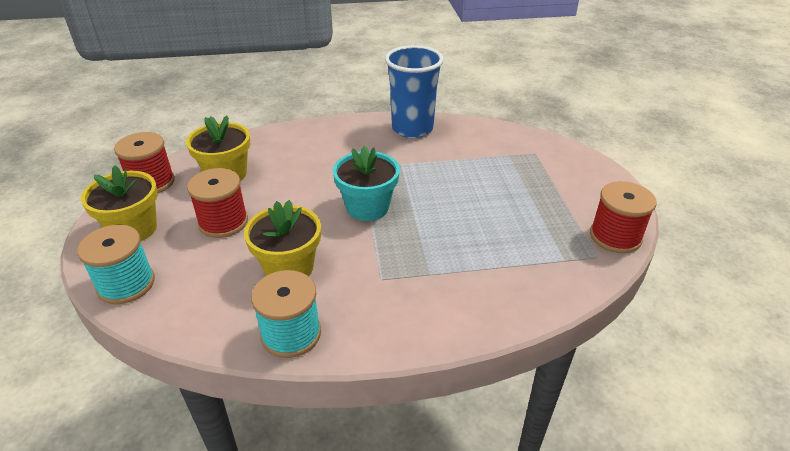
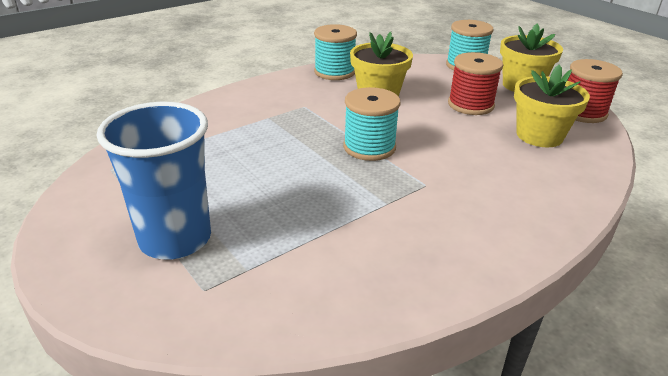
camera: 150 degrees right, 5 degrees down
turquoise flower pot [333,146,400,221] -> turquoise spool [343,87,400,161]
blue cup [385,45,444,138] -> blue cup moved to [97,102,211,259]
red spool [590,181,656,253] -> none

